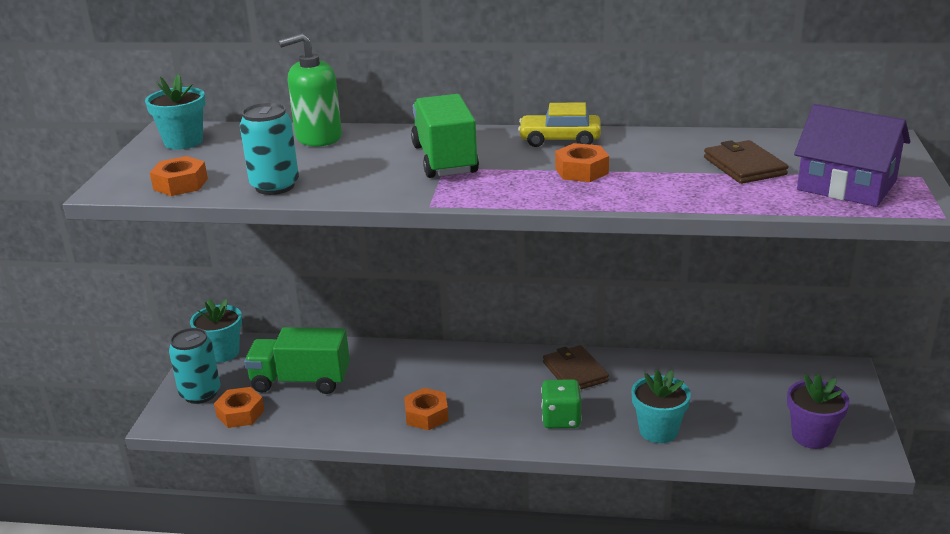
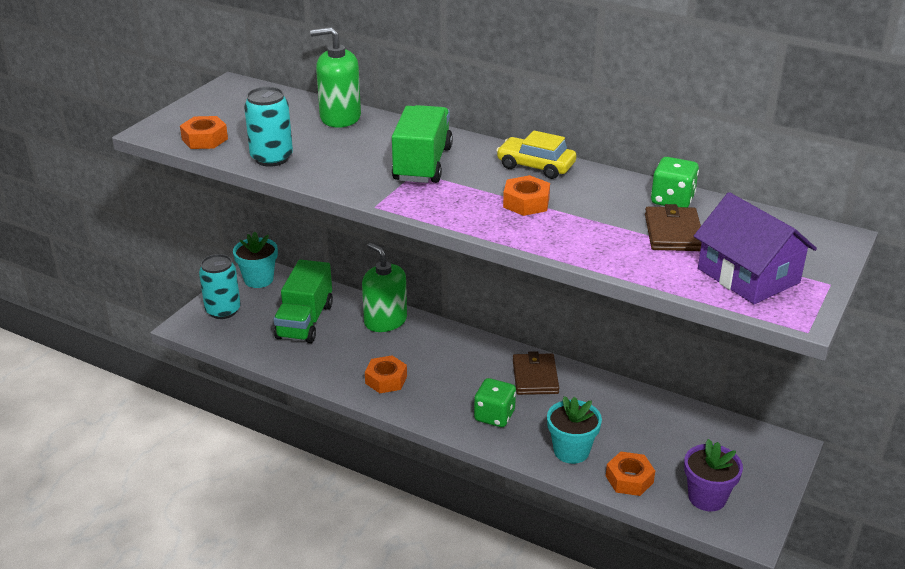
camera: 20 degrees right, 5 degrees up
turquoise flower pot [145,74,205,150] -> none
orange nut [214,387,265,428] -> orange nut moved to [606,451,655,496]
green truck [244,327,350,394] -> green truck turned 105 degrees counterclockwise [273,259,333,343]
none -> green soap dispenser [362,243,407,332]
none -> green dice [651,157,699,207]

